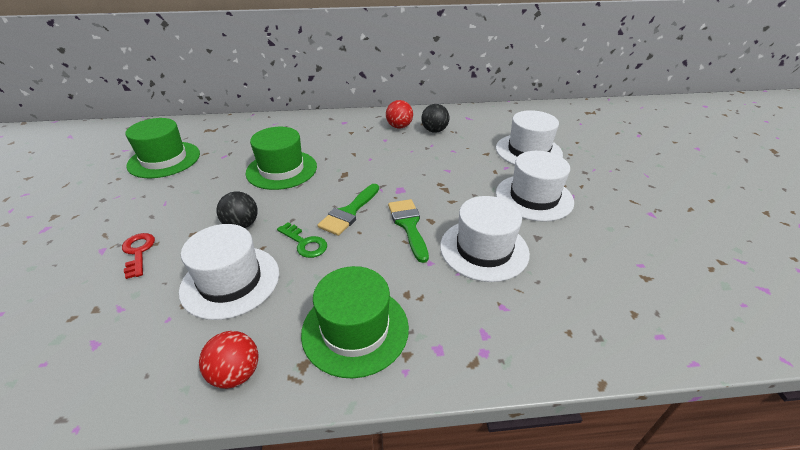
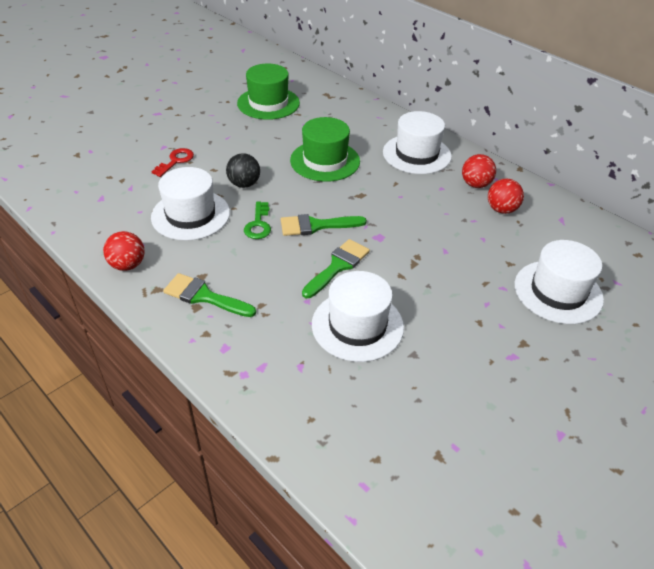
camera: 50 degrees right, 5 degrees up
green hat [301,266,409,379] -> green brush [163,273,256,317]
black ball [421,104,450,133] -> red ball [488,178,524,214]
white hat [496,151,574,222] -> white hat moved to [383,111,452,174]

